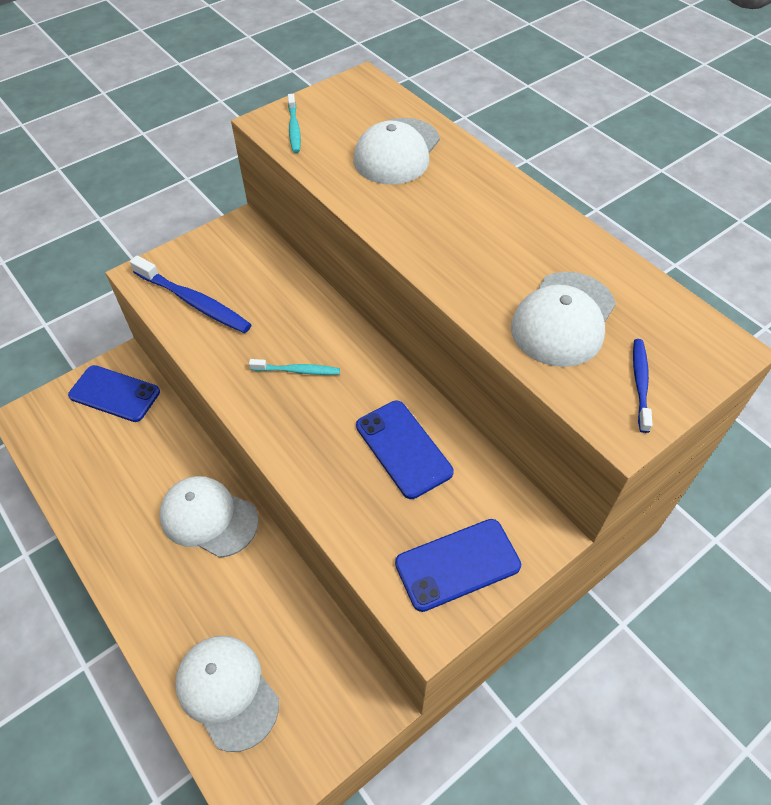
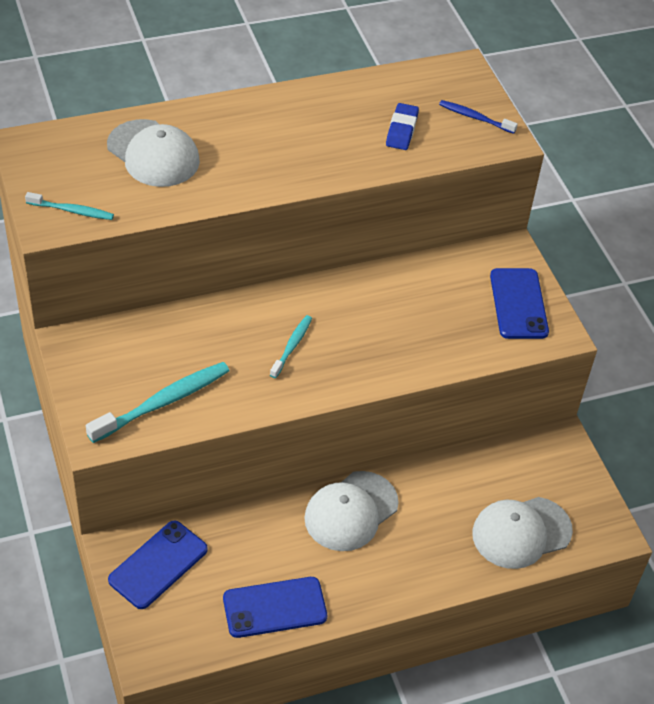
camera: 75 degrees left, 5 degrees down
blue toothbrush [130,255,252,333] -> turquoise toothbrush [86,362,230,443]
blue phone [356,401,454,499] -> blue phone moved to [223,577,327,638]
white cap [511,272,616,367] -> blue eraser [386,103,419,150]

